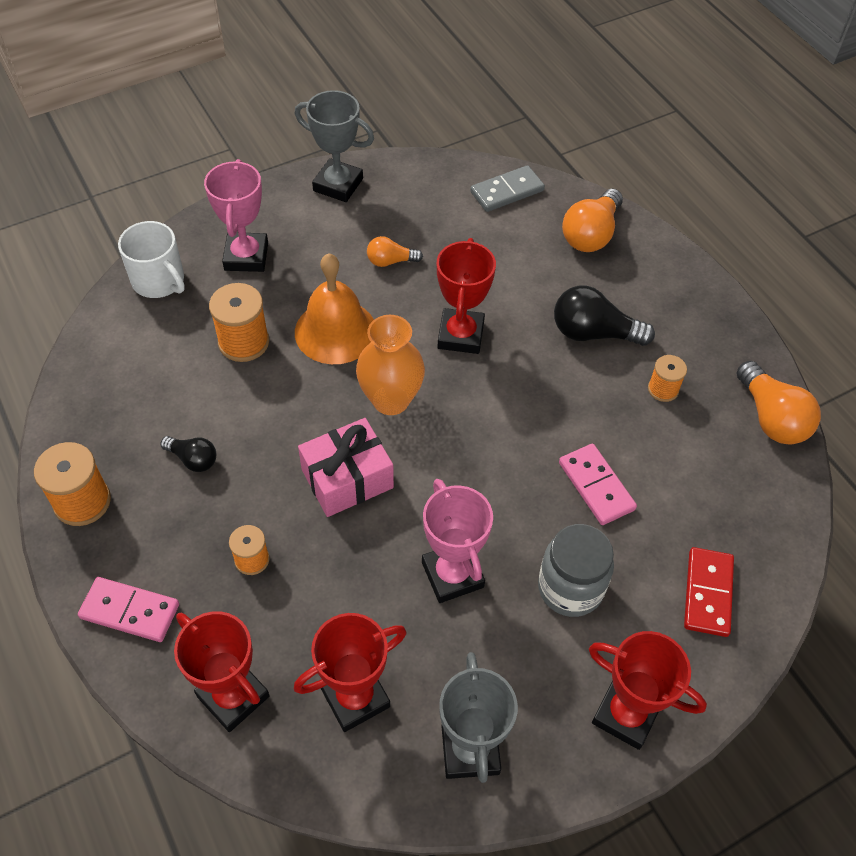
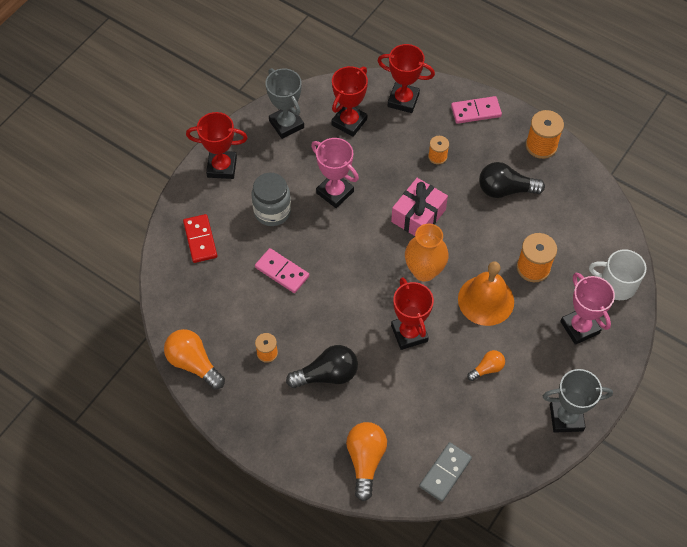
camera: 155 degrees right, 5 degrees up
black light bulb [160,436,216,472] -> black light bulb [479,162,545,198], size x1.74

